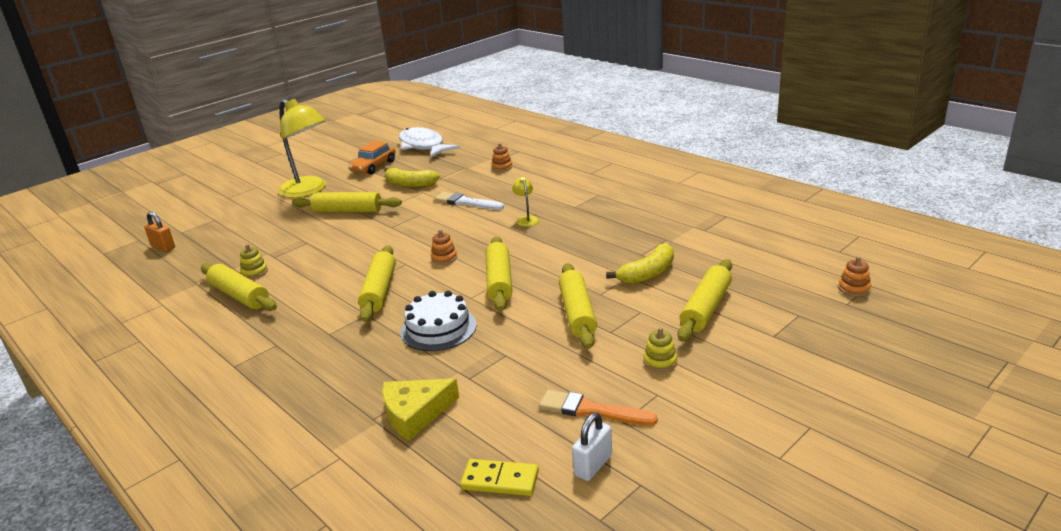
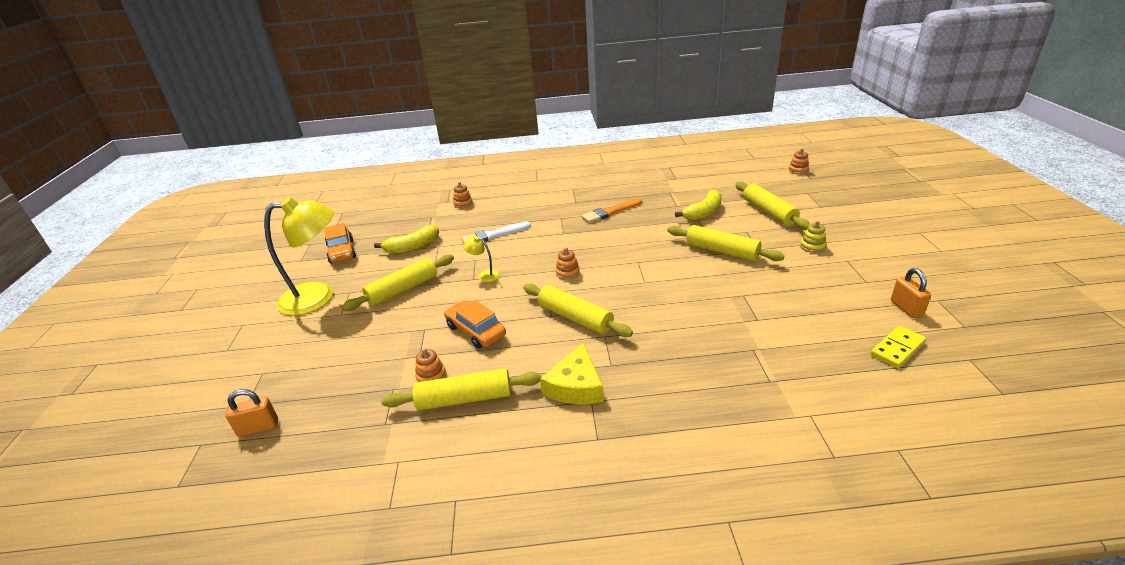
camera: 50 degrees left, 5 degrees up
yellow stacking toy [240,244,268,279] -> orange stacking toy [415,348,446,382]
yellow cheese [382,378,459,441] -> yellow cheese moved to [540,342,604,404]
white fish [399,127,460,157] -> none
white cake [400,291,477,351] -> none
yellow rolling pin [486,237,512,311] -> none
yellow lamp [512,177,539,227] -> yellow lamp moved to [464,236,500,282]
orange brush [539,390,658,426] -> orange brush moved to [581,198,642,223]
white padlock [572,412,612,481] -> orange padlock [891,268,931,318]
yellow banana [606,243,674,284] -> yellow banana turned 45 degrees clockwise [675,189,722,221]
none -> orange car [444,300,506,349]

